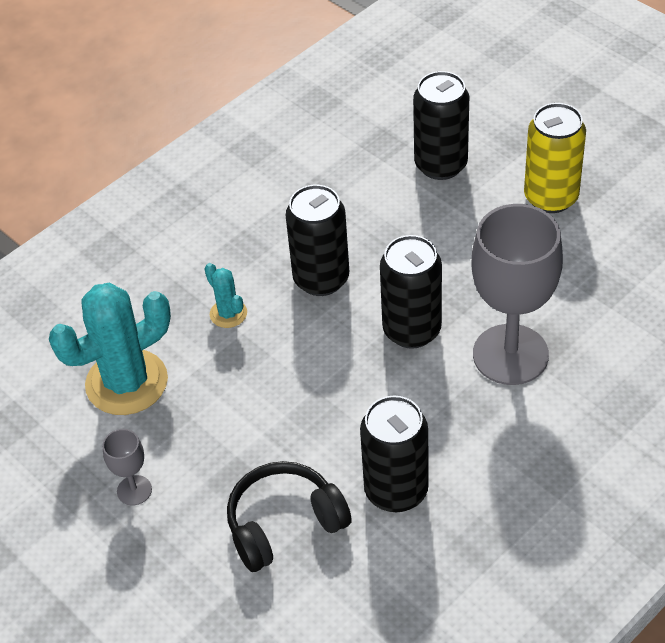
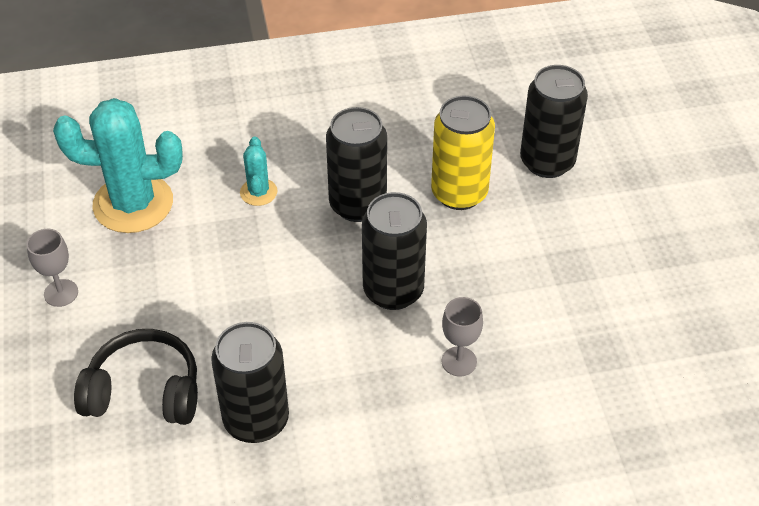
camera: 30 degrees right, 0 degrees up
grey goblet [472,204,563,385] -> grey goblet [442,297,483,376], size x0.44
yellow can [524,103,586,213] -> yellow can moved to [431,96,495,210]

